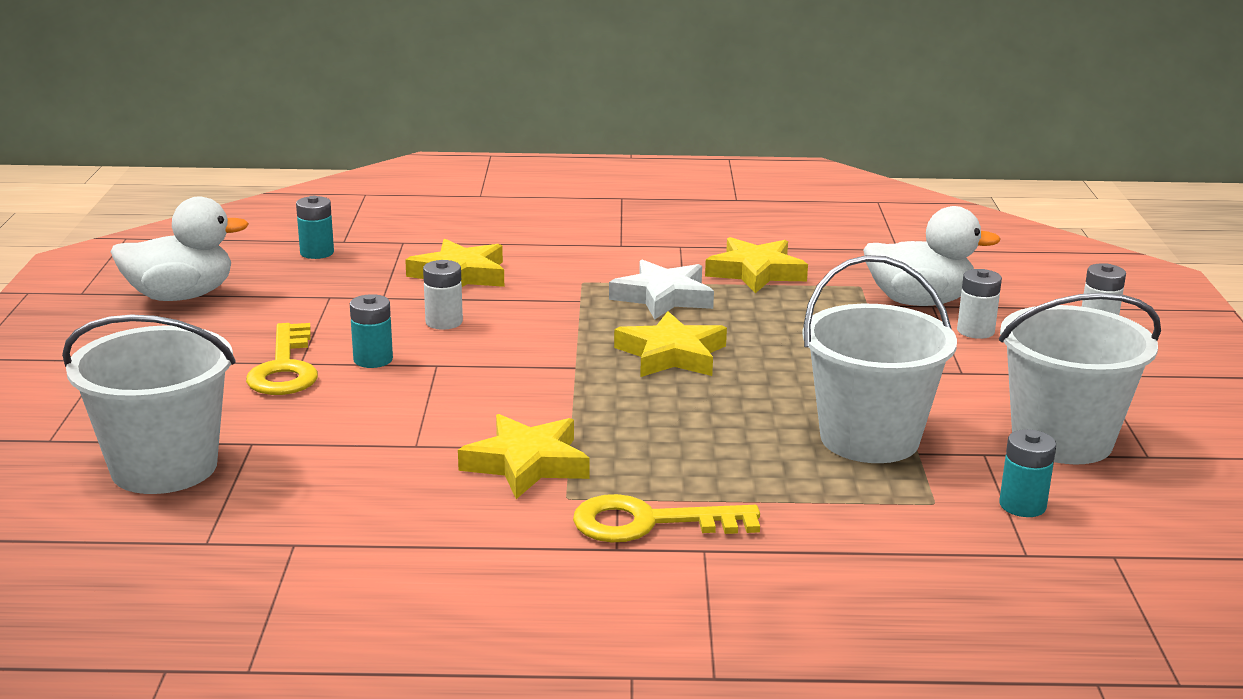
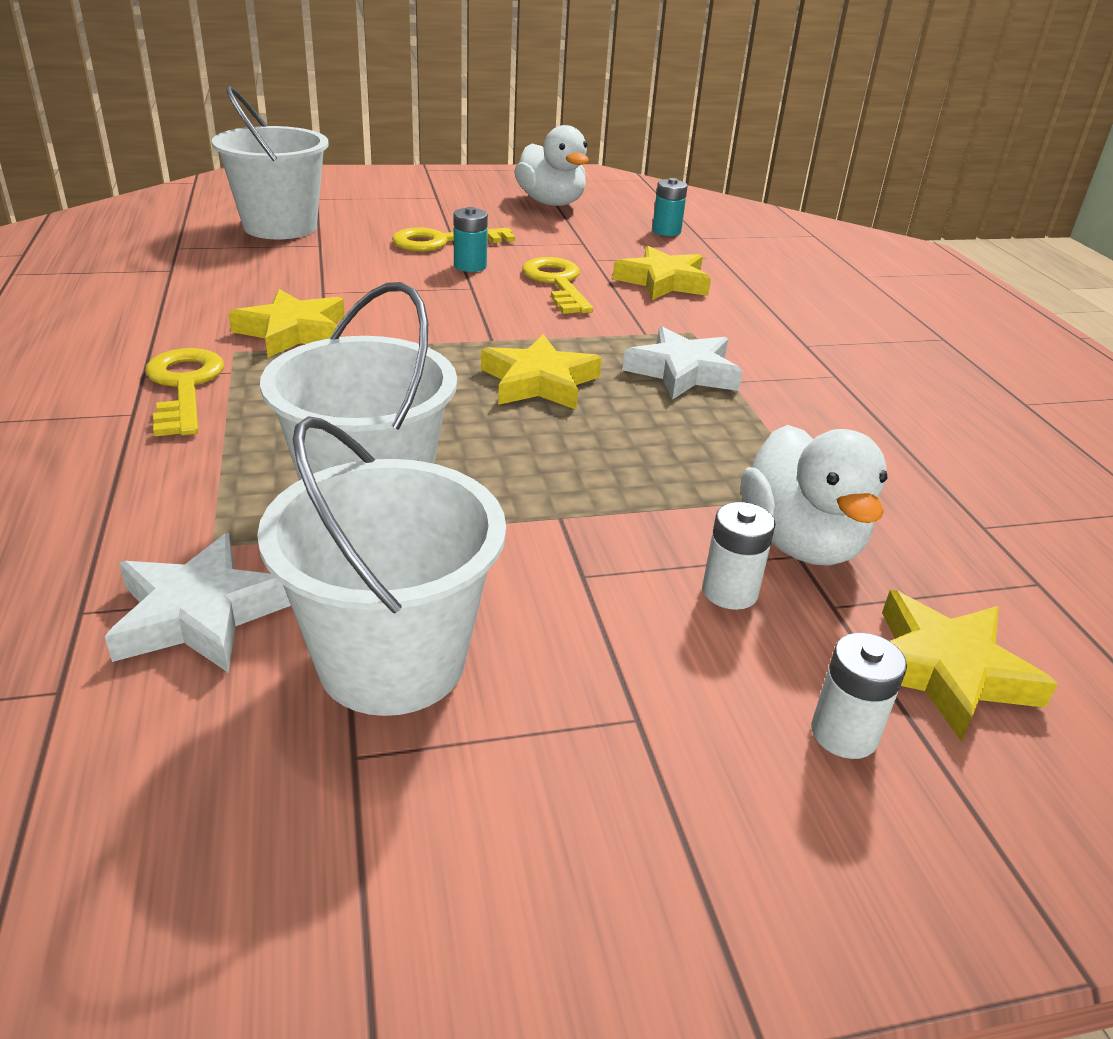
camera: 75 degrees right, 10 degrees up
white battery [423,260,463,330] -> yellow key [522,257,593,314]
yellow star [705,237,808,293] -> yellow star moved to [882,590,1058,741]
turquoise battery [999,429,1056,517] -> white star [105,533,291,672]

